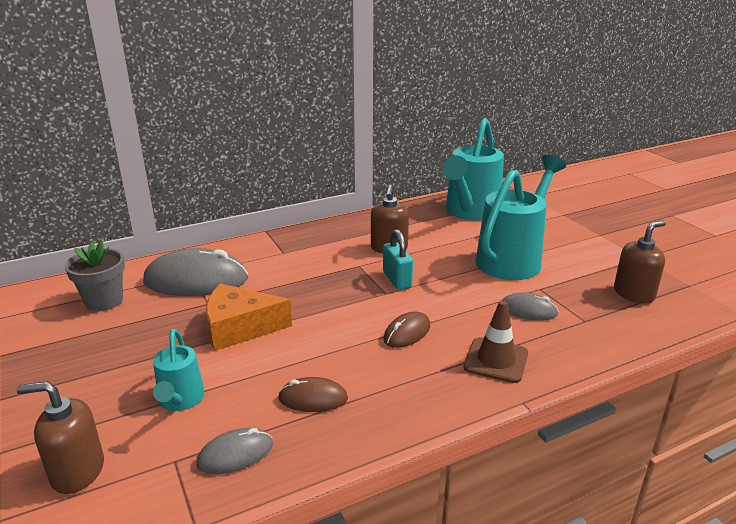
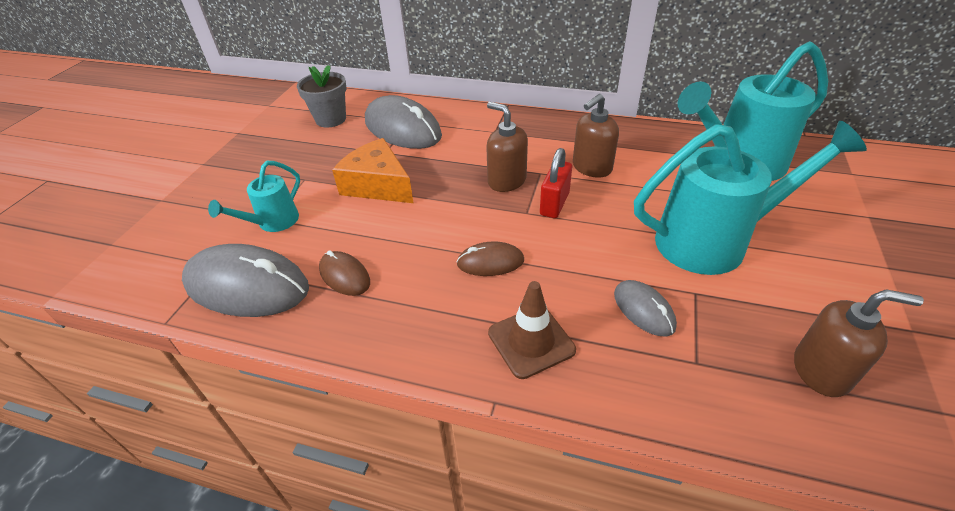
camera: 45 degrees right, 15 degrees up
brown soap dispenser [16,381,104,494] -> brown soap dispenser moved to [486,102,528,192]
grey mouse [196,428,273,474] -> grey mouse [182,244,309,317], size x1.96
turquoise padlock [383,229,413,290] -> red padlock [540,148,572,218]

